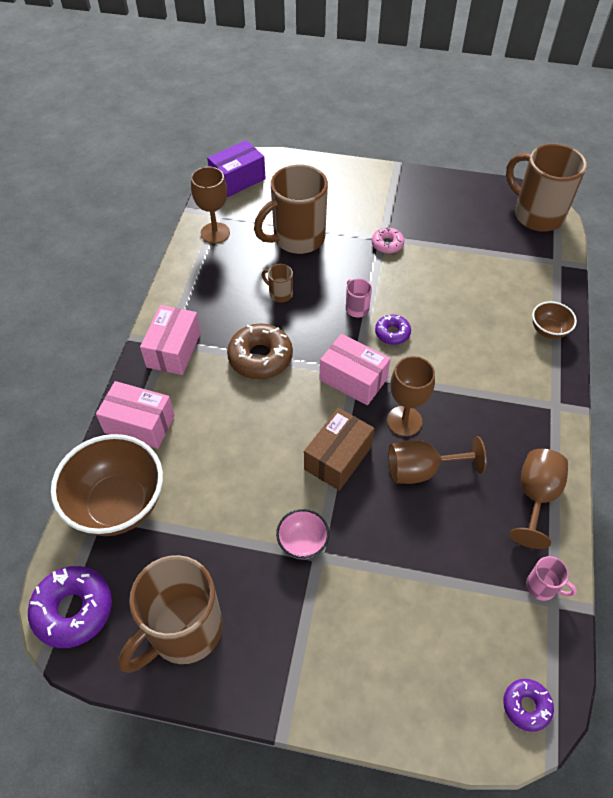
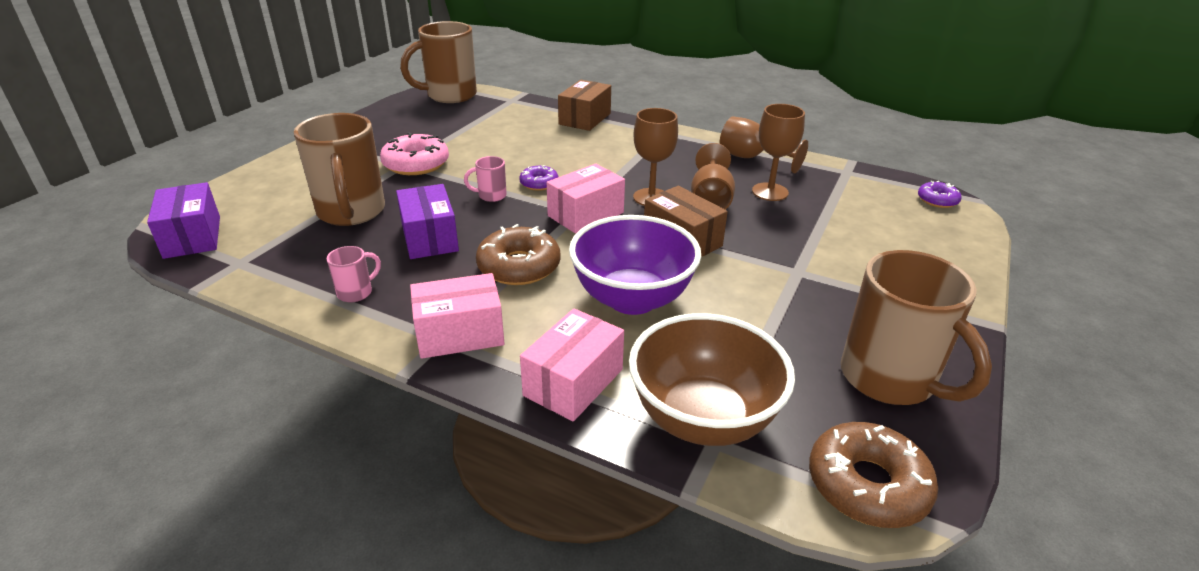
camera: 75 degrees left, 20 degrees down
purple donut [28,566,112,648] -> brown donut [809,422,938,528]
pink box [140,305,201,375] -> pink box turned 45 degrees counterclockwise [410,273,505,359]
brown goblet [191,167,230,244] -> brown goblet moved to [752,104,805,201]
brown mug [262,264,293,302] -> purple box [396,184,459,259]
pink bowl [276,509,329,559] -> none
pink donut [372,227,404,253] -> pink donut [380,132,449,175], size x1.77
pink mug [526,556,577,601] -> pink mug moved to [327,246,381,302]
brown bowl [532,301,577,339] -> brown box [558,80,611,131]
none -> purple bowl [569,215,701,315]

